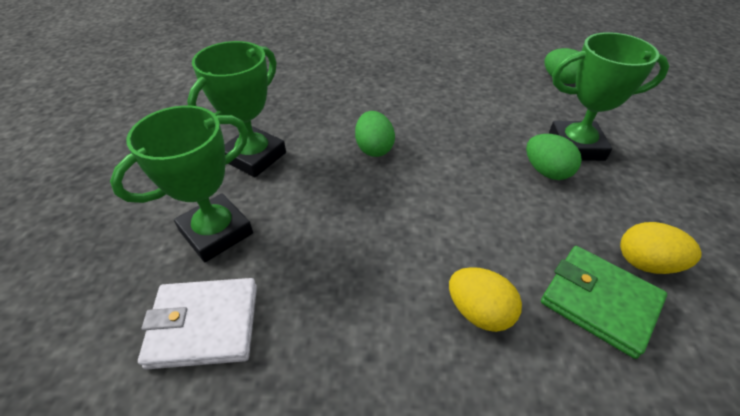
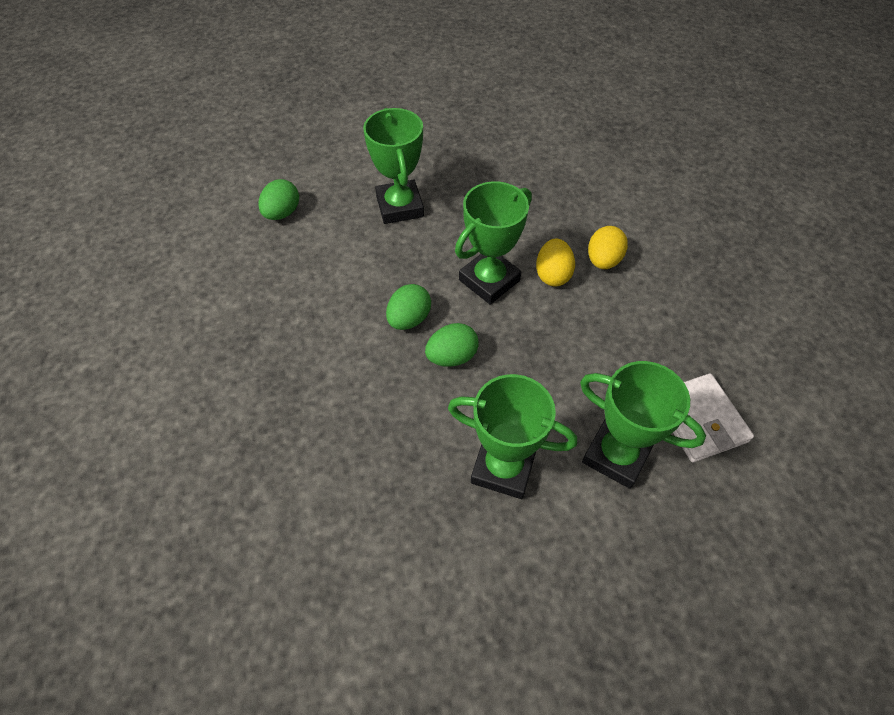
camera: 105 degrees left, 10 degrees up
green egg [526,134,582,180] -> green egg moved to [386,284,431,330]
green wallet [541,246,667,359] -> none
yellow egg [620,222,702,274] -> yellow egg moved to [536,238,575,286]
none -> green trophy [455,181,532,304]

